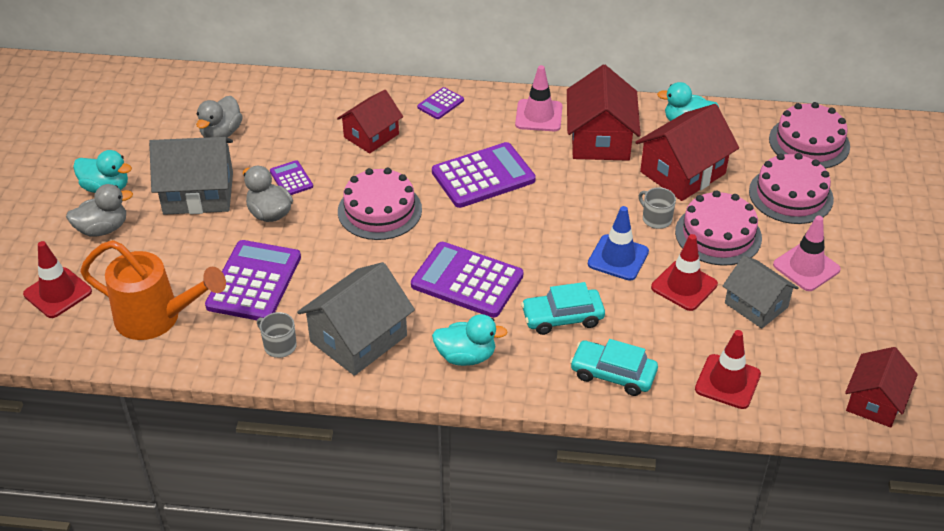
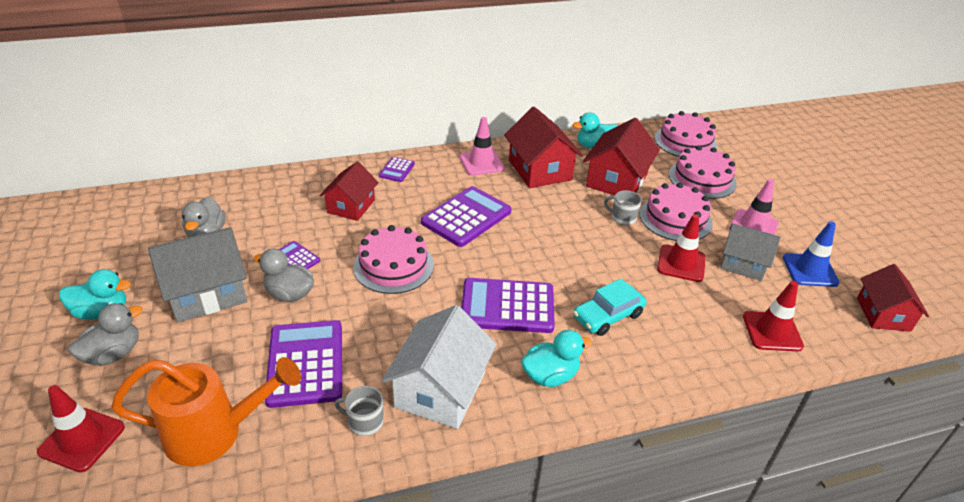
camera: 25 degrees left, 5 degrees down
grey house [297,262,415,376] -> white house [382,305,497,429]
turquoise car [570,339,658,396] -> none
blue traffic cone [588,206,649,281] -> blue traffic cone moved to [783,222,840,287]

